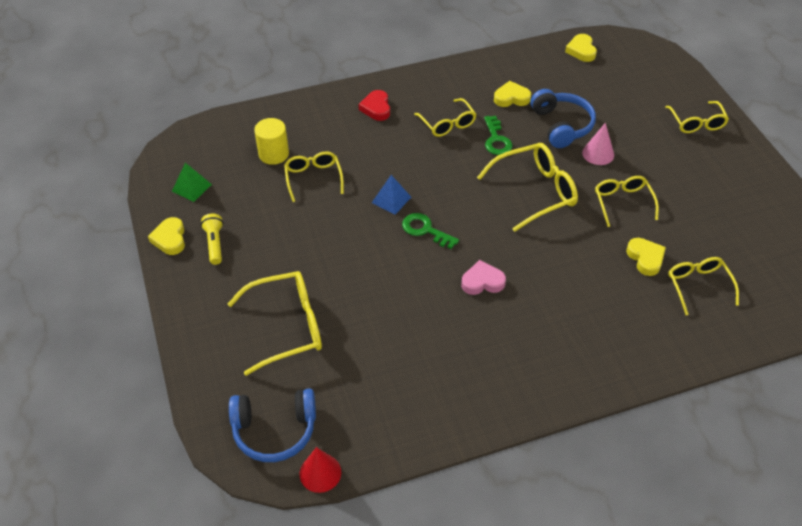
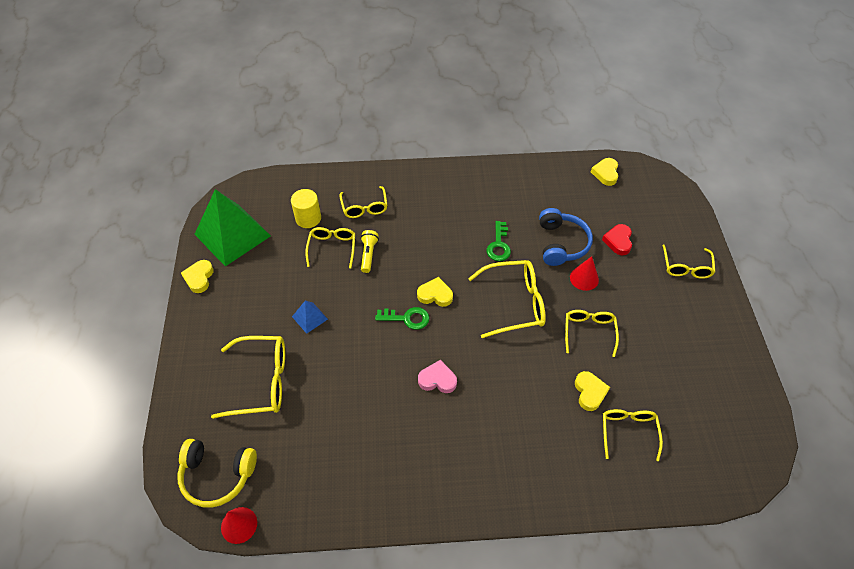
camera: 15 degrees right, 5 degrees up
green pyramid [172,163,212,202] -> green pyramid [194,189,271,267], size x2.29
yellow flashlight [201,213,223,265] -> yellow flashlight moved to [361,230,379,273]
blue headphones [229,388,316,462] -> yellow headphones [177,439,257,508]
red heart [359,90,390,121] -> red heart moved to [602,224,632,255]
blue pyramid [372,175,411,215] -> blue pyramid moved to [292,301,328,334]
green key [402,213,459,249] -> green key turned 135 degrees clockwise [375,307,430,330]
yellow glasses [414,98,477,137] -> yellow glasses moved to [339,186,387,218]
yellow heart [494,81,531,107] -> yellow heart moved to [417,277,453,307]
pink cone [582,123,614,165] -> red cone [570,256,599,291]

